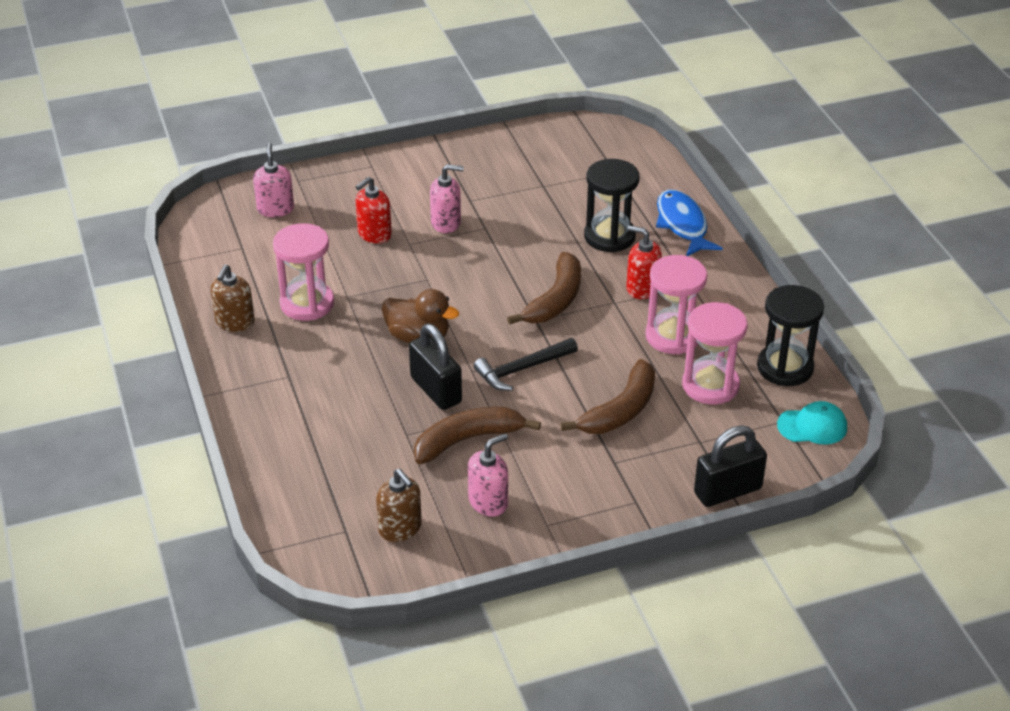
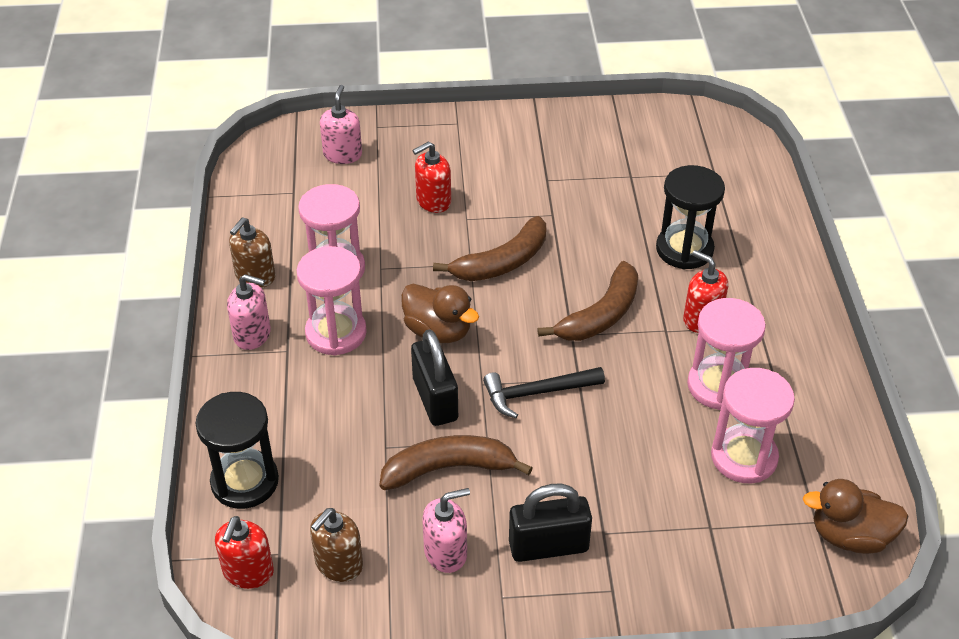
camera: 15 degrees right, 5 degrees up
brown soap dispenser [376,469,422,542] -> brown soap dispenser turned 60 degrees clockwise [310,508,363,582]
pink soap dispenser [430,164,464,233] -> pink soap dispenser moved to [227,274,271,350]
brown banana [560,359,655,434] -> brown banana moved to [433,216,546,281]
blue fish [656,190,723,256] -> none
black padlock [694,425,767,507] -> black padlock moved to [509,484,592,562]
black hourglass [757,285,824,386] -> black hourglass moved to [195,392,279,509]
turquoise cap [777,401,847,445] -> brown duck [803,479,908,554]
none -> red soap dispenser [215,516,274,589]
none -> pink hourglass [297,246,367,356]

